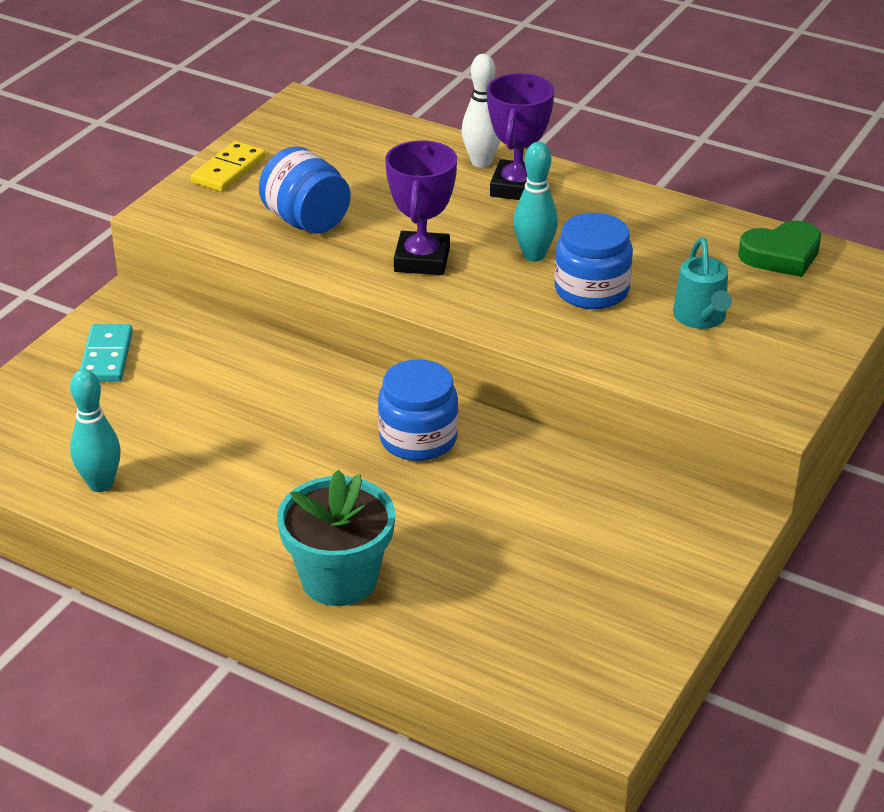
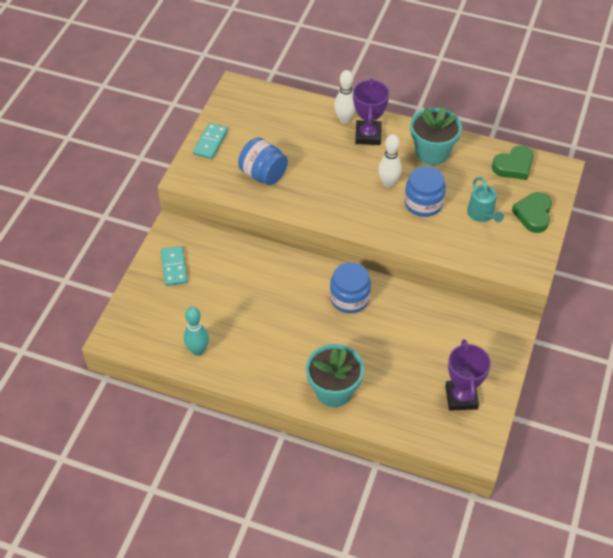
camera: 10 degrees left, 15 degrees up
yellow domino [191,141,266,192] -> turquoise domino [193,123,228,159]
purple trophy [385,140,457,275] -> purple trophy moved to [445,339,491,411]
turquoise bowling pin [513,142,558,262] -> white bowling pin [378,134,402,188]
none -> turquoise flower pot [410,106,462,165]
none -> green heart [512,192,552,233]

